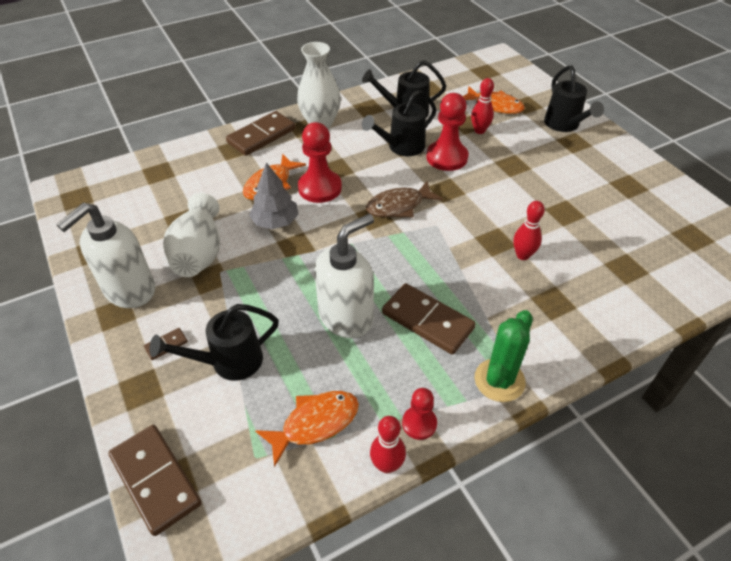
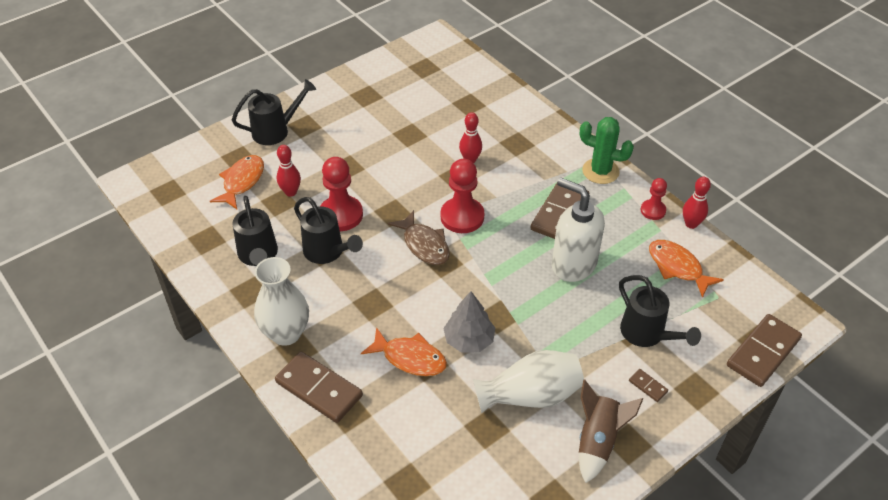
camera: 100 degrees left, 0 degrees up
white soap dispenser [56,203,155,308] -> brown rocket [579,380,643,483]
red pawn [298,122,342,203] -> red pawn moved to [441,159,484,233]

